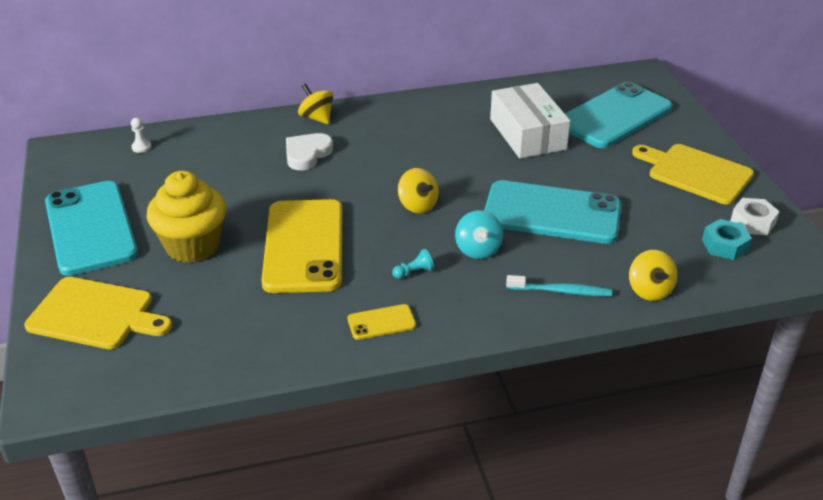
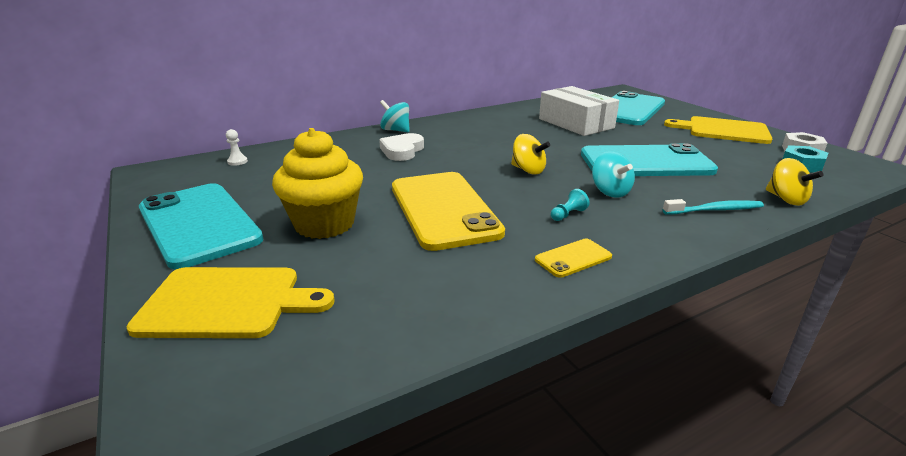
camera: 15 degrees left, 10 degrees down
yellow spinning top [298,83,333,124] -> turquoise spinning top [380,100,410,132]

